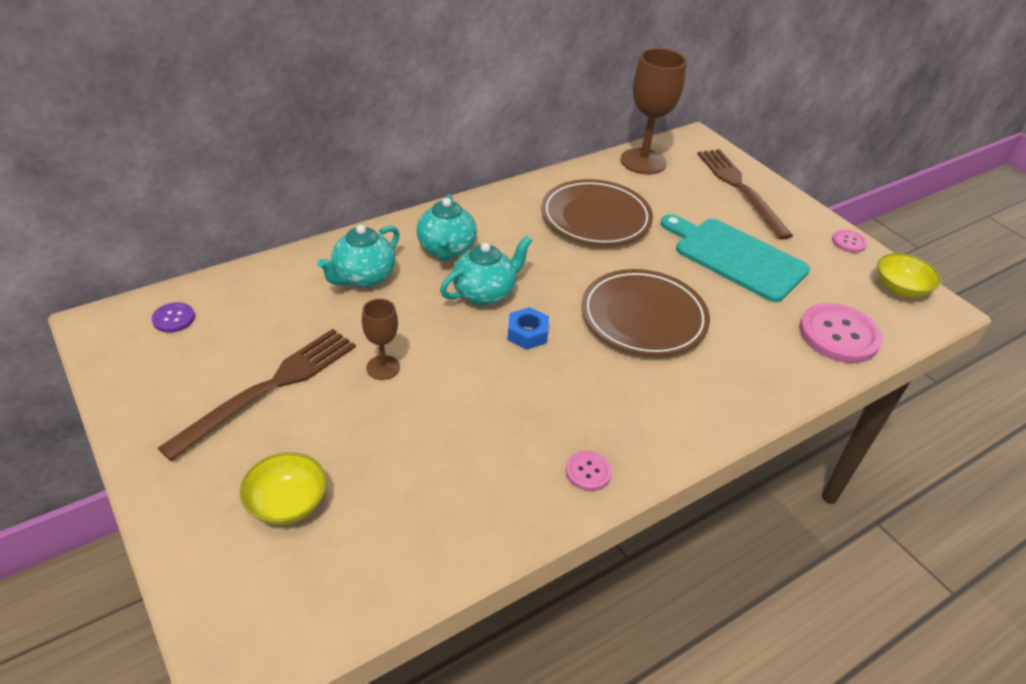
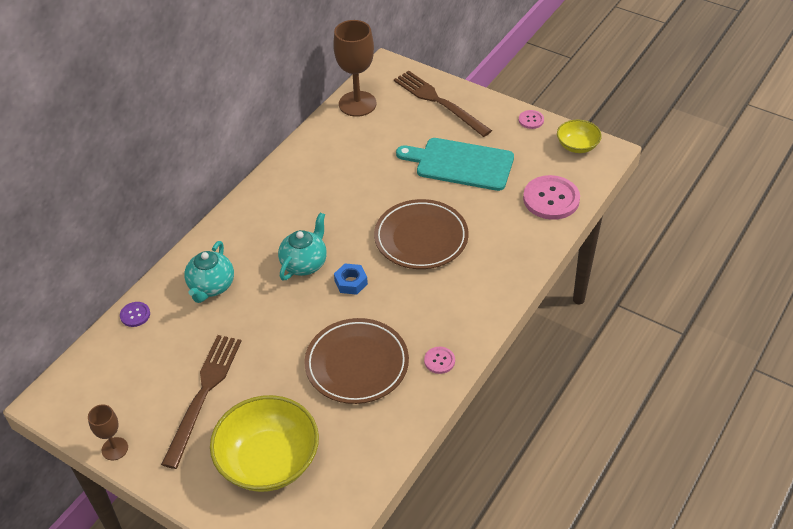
camera: 20 degrees left, 5 degrees up
purple button [152,302,195,333] -> purple button moved to [120,302,150,327]
yellow bowl [240,452,327,525] -> yellow bowl [210,395,319,492], size x1.88
brown goblet [362,299,400,380] -> brown goblet moved to [88,404,128,460]
turquoise teapot [417,194,477,261] -> none
brown plate [541,179,653,246] -> brown plate moved to [304,318,409,404]

